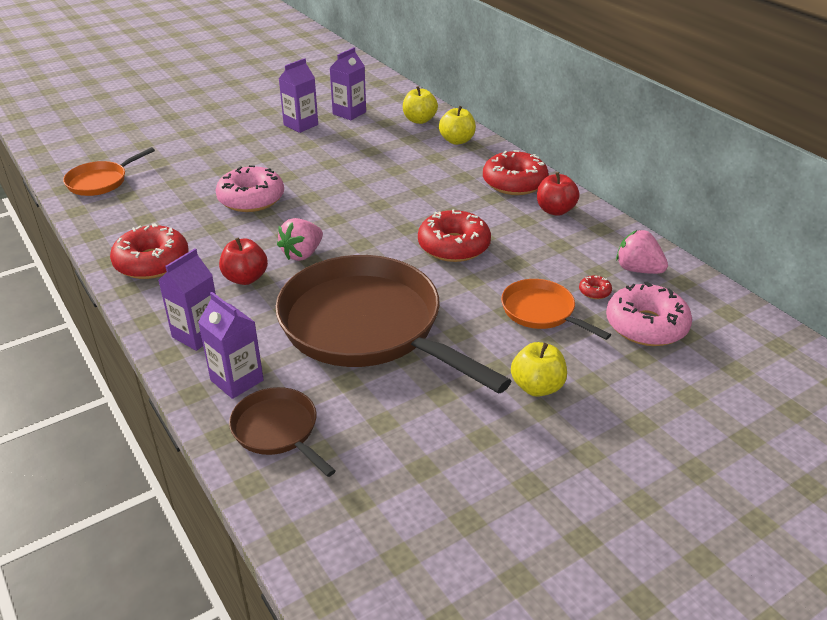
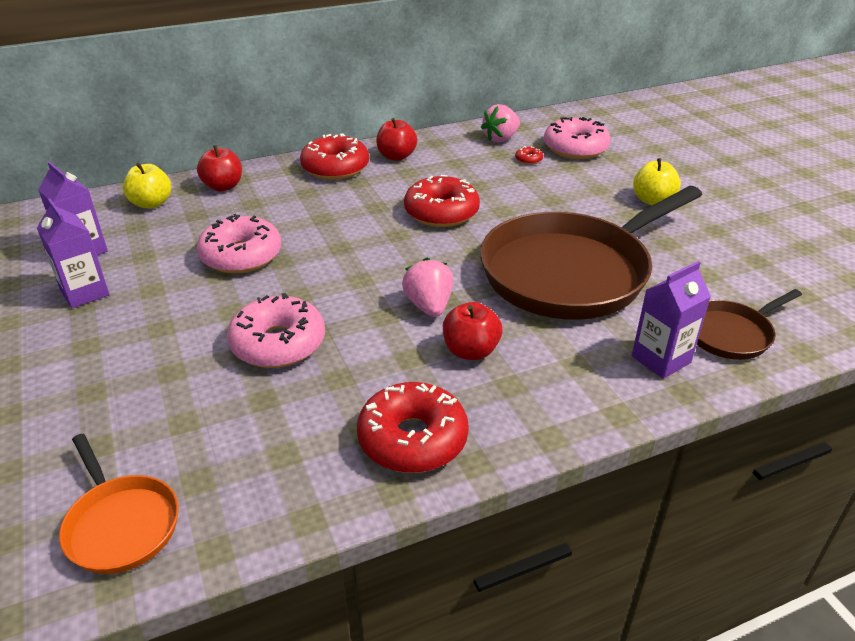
camera: 80 degrees left, 0 degrees up
purple carton [158,248,216,351] -> none
pink strawberry [277,218,323,261] -> pink strawberry turned 150 degrees counterclockwise [402,258,453,317]
yellow apple [439,106,476,145] -> red apple [197,145,242,191]
orange pan [501,279,611,340] -> none
none -> pink donut [197,214,281,274]

